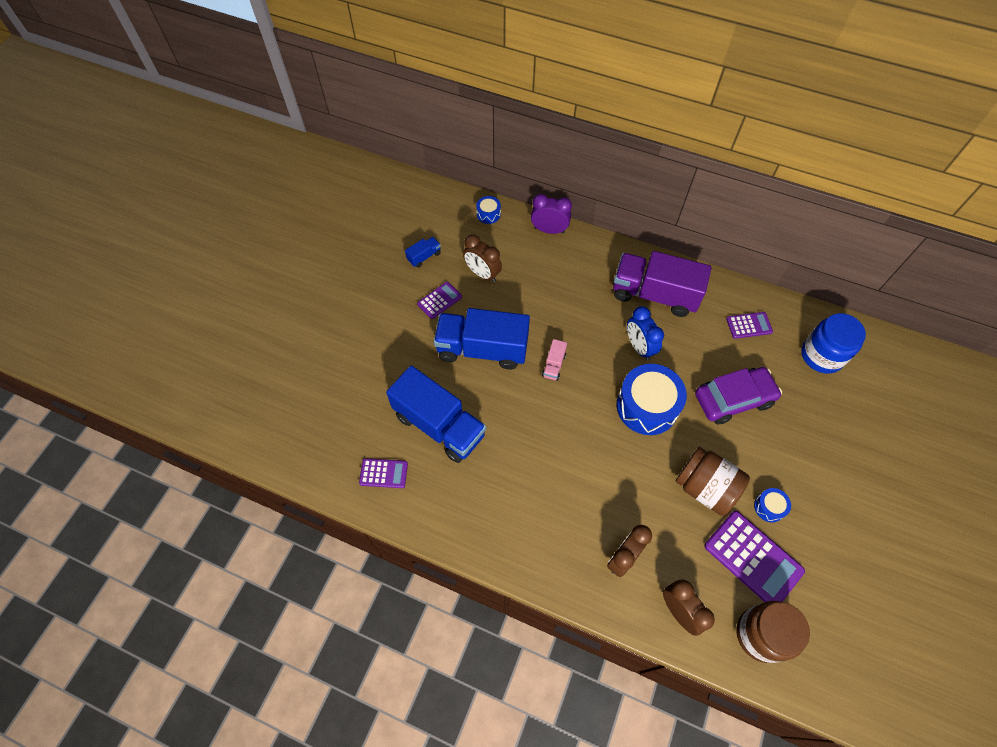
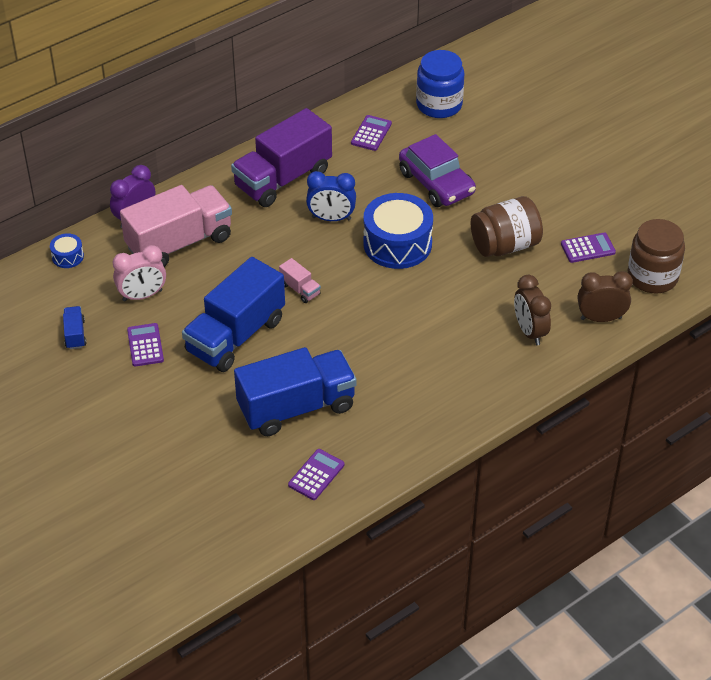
camera: 60 degrees left, 15 degrees down
brown clock [463,234,502,282] -> pink clock [113,245,166,301]
purple car [695,367,782,424] -> purple car turned 135 degrees clockwise [399,134,476,207]
purple calculator [704,511,805,602] -> purple calculator [561,233,616,263], size x0.56
blue drum [754,488,791,522] -> none
none -> pink truck [120,185,232,267]

